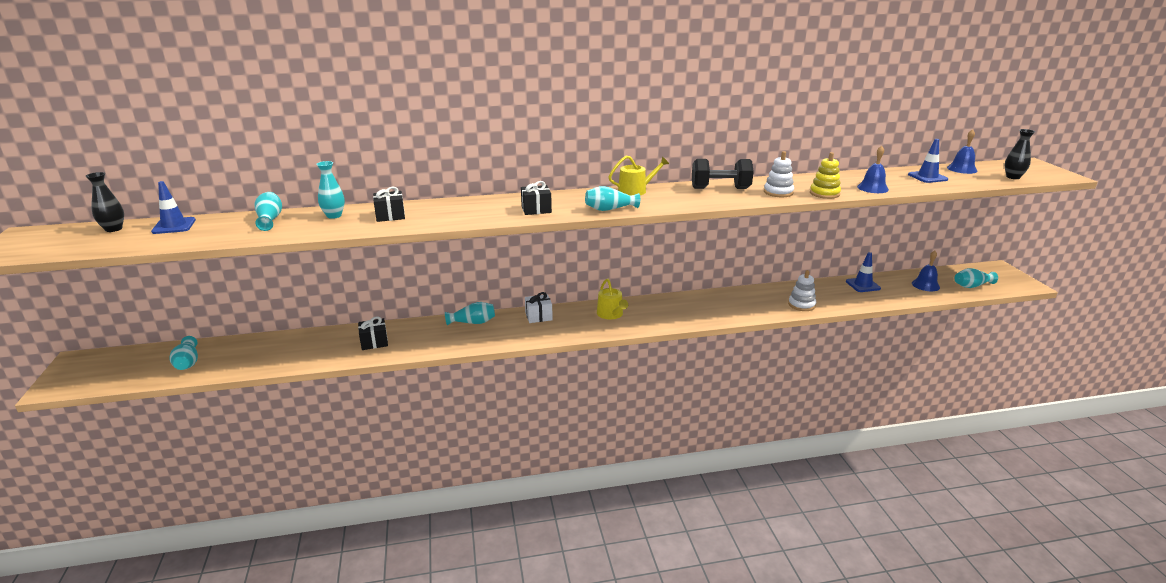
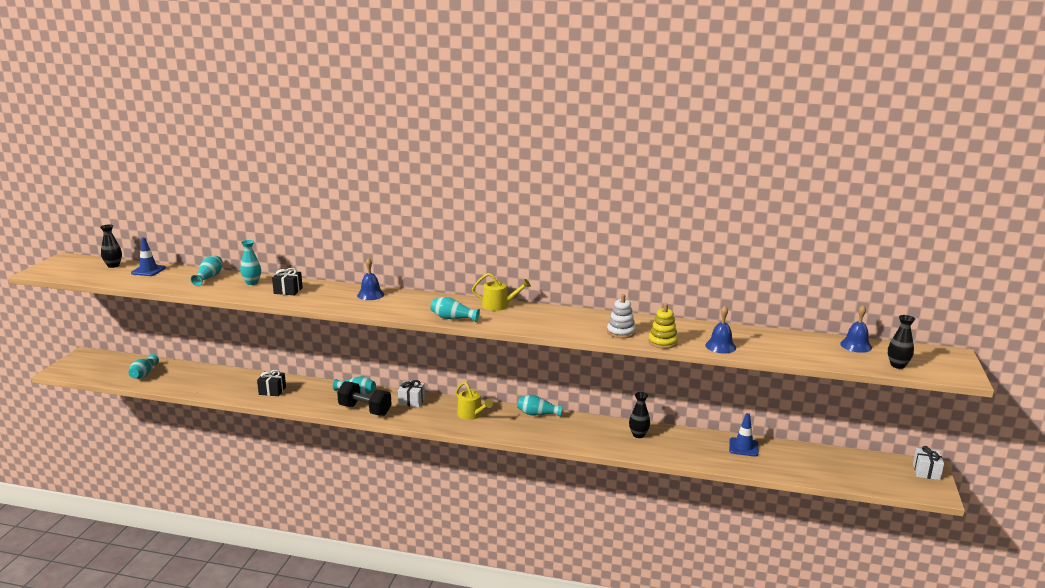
camera: 25 degrees right, 5 degrees down
black gift [521,181,552,215] -> none
yellow watering can [597,279,628,319] -> yellow watering can turned 45 degrees counterclockwise [456,382,493,420]
black dumbbell [692,159,754,189] -> black dumbbell moved to [337,381,392,416]
white stacking toy [788,270,816,311] -> none
blue traffic cone [908,139,948,183] -> none
blue bell [912,250,940,291] -> blue bell moved to [357,258,384,300]
turquoise vase [955,268,998,288] -> turquoise vase moved to [517,395,563,417]
none -> black vase [629,392,650,438]
none -> white gift [913,446,944,480]

